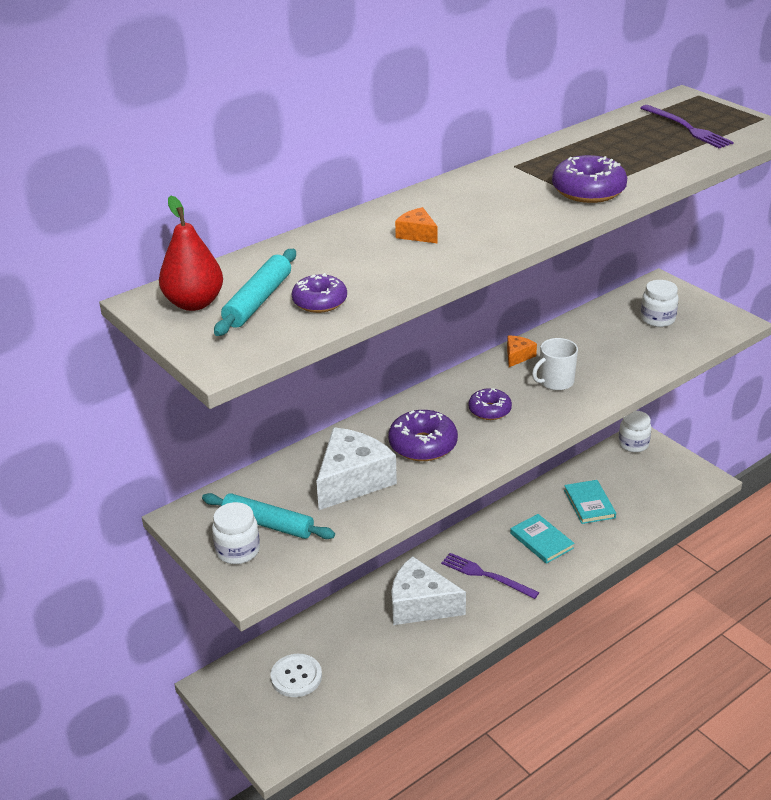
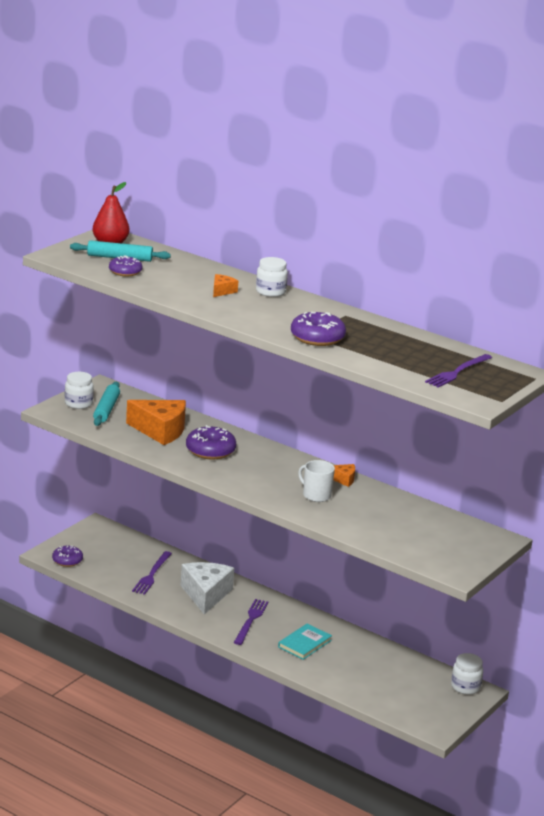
camera: 70 degrees right, 10 degrees down
white button [270,654,322,697] -> none
white cheese [316,427,397,510] -> orange cheese [126,400,186,445]
purple donut [468,388,512,420] -> purple donut moved to [52,546,83,567]
turquoise book [564,480,616,524] -> none
white jar [640,280,679,327] -> white jar moved to [256,257,288,297]
none -> purple fork [132,551,172,595]

